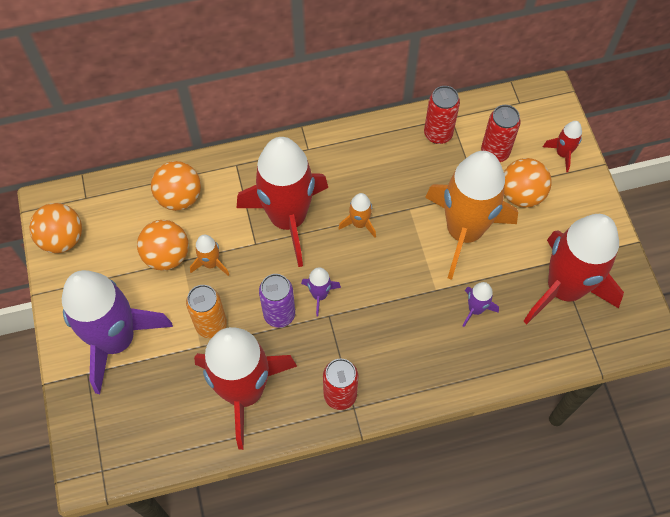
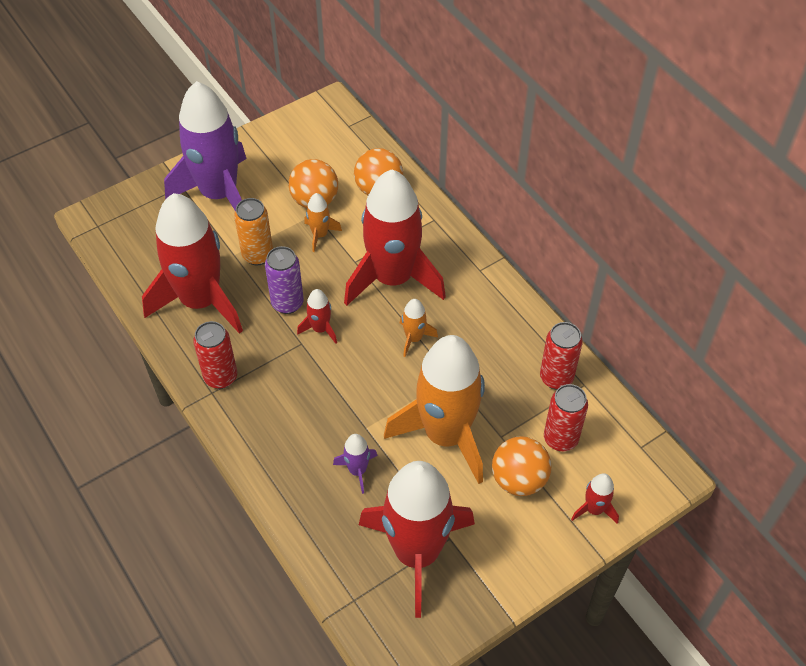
camera: 70 degrees right, 10 degrees down
orange ball [29,203,82,253] -> none
purple rocket [301,267,341,316] -> red rocket [297,289,337,344]

